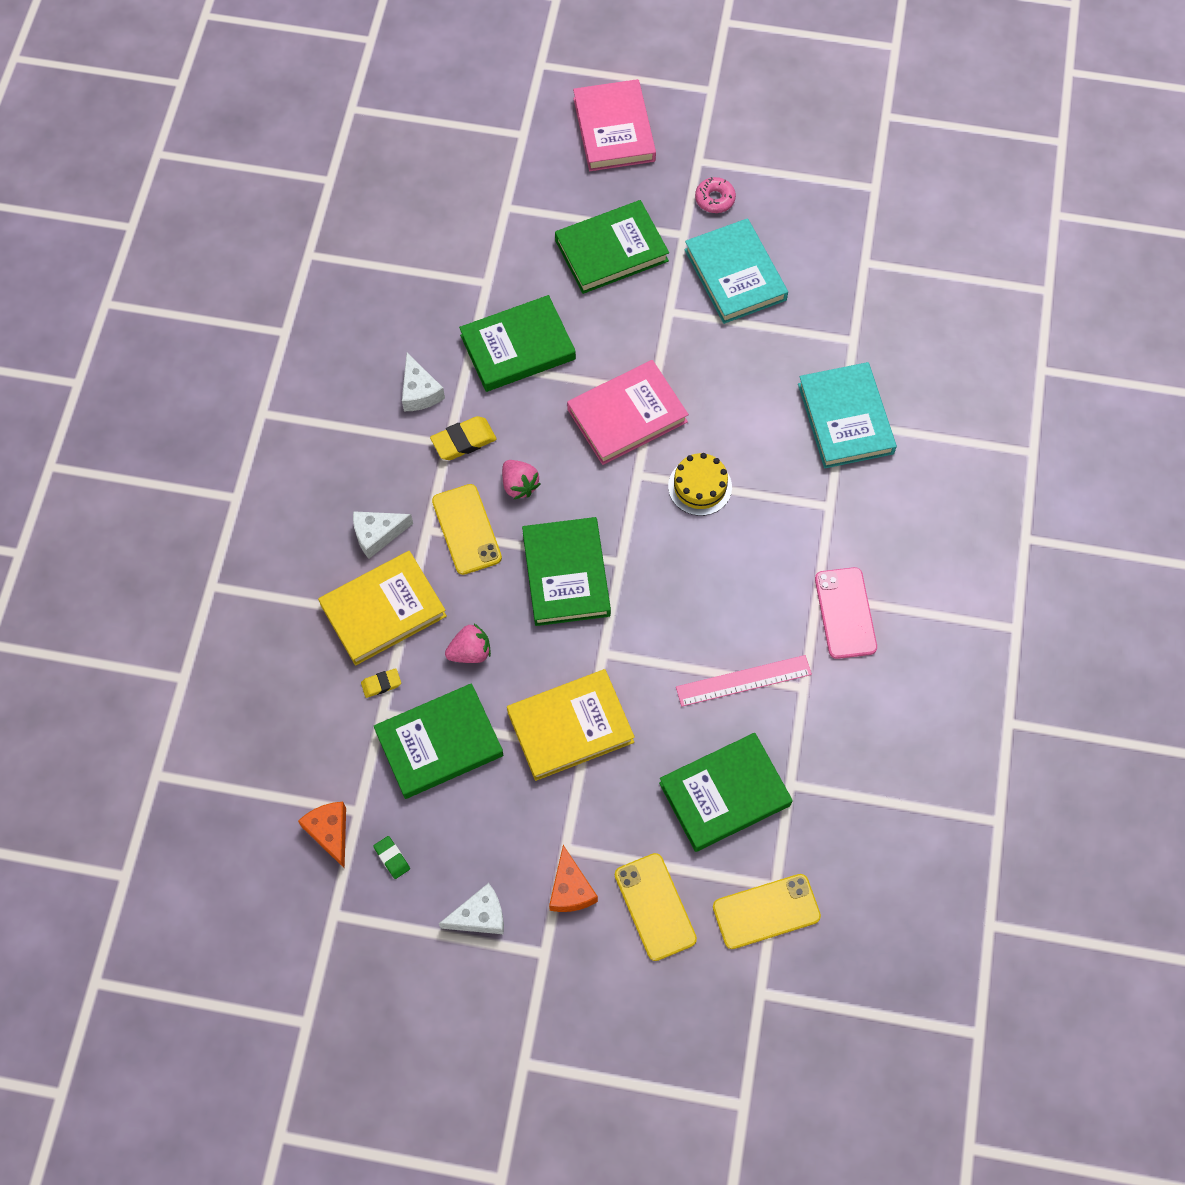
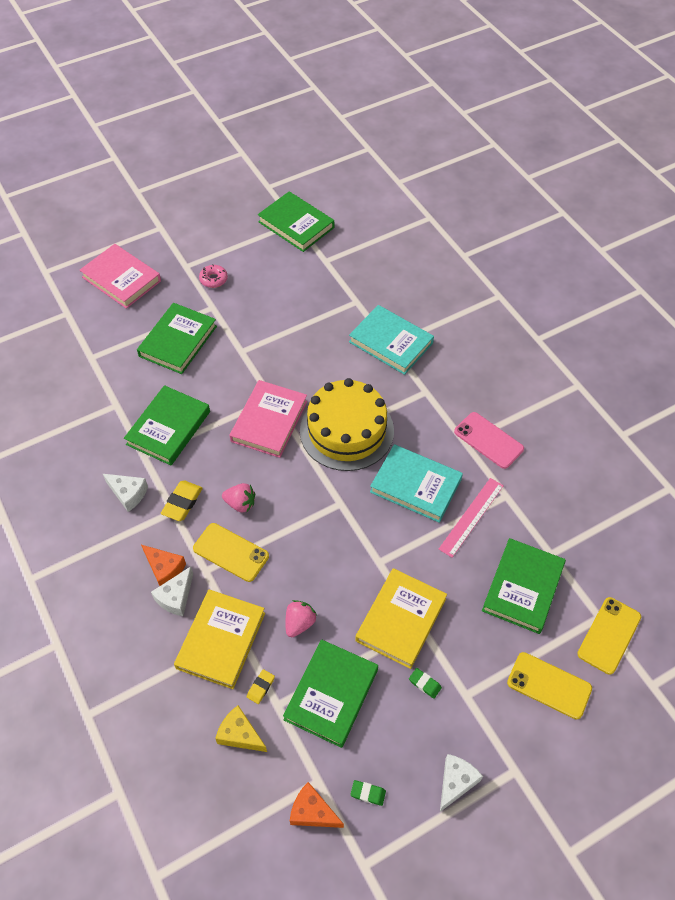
camera: 40 degrees left, 10 degrees down
green book [522,517,611,626] -> green book moved to [258,191,334,252]
orange cheese [549,845,598,912] -> orange cheese moved to [141,545,186,586]
yellow cake [668,453,732,516] -> yellow cake [300,378,394,471], size x2.02
turquoise book [684,218,788,324] -> turquoise book moved to [370,444,463,523]
none -> yellow cheese [215,705,267,752]
none -> green eraser [409,668,442,699]

